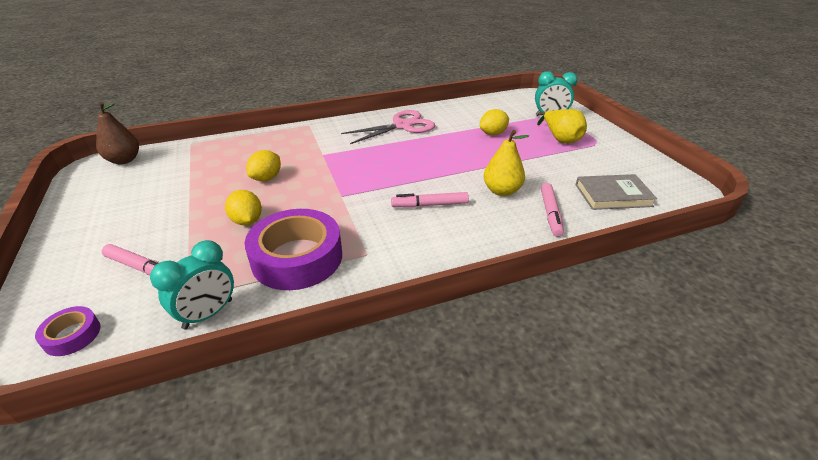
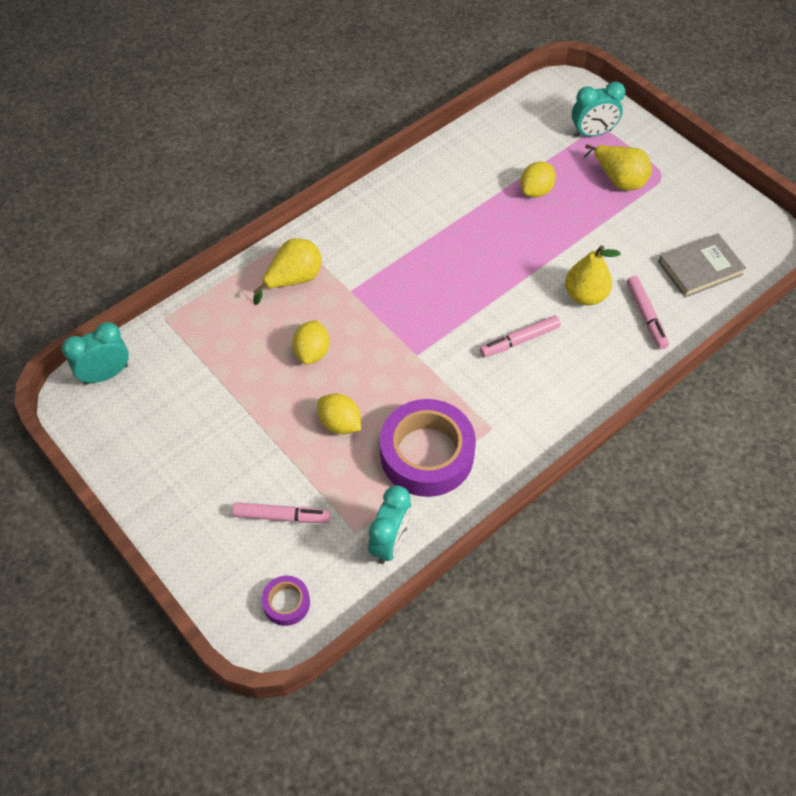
camera: 20 degrees left, 20 degrees up
brown pear [96,102,139,164] -> turquoise clock [62,322,129,385]
pink scissors [341,110,435,144] -> none
none -> yellow pear [253,238,322,305]

